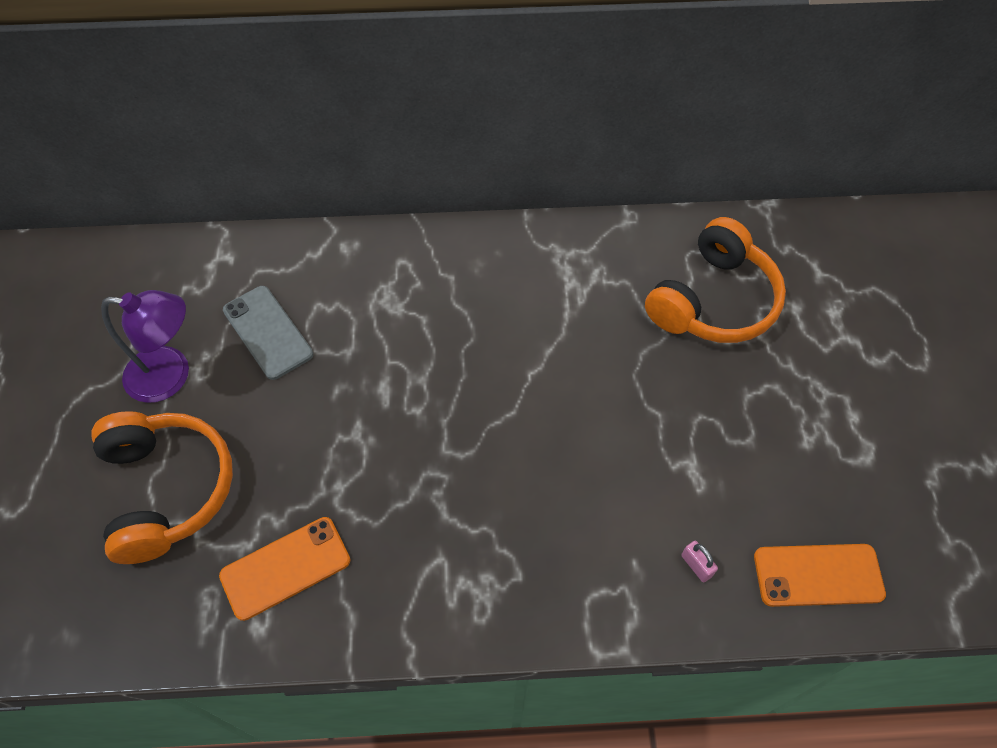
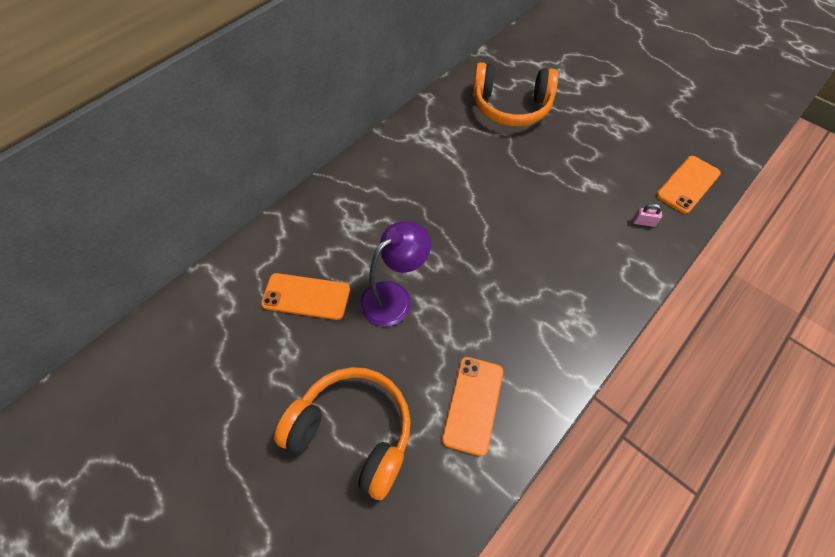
camera: 45 degrees left, 0 degrees up
purple lamp [101,290,189,403] -> purple lamp moved to [360,221,431,326]
grey phone [223,286,313,380] -> orange phone [261,273,350,320]
orange headphones [645,217,786,343] -> orange headphones turned 105 degrees clockwise [473,62,558,126]

